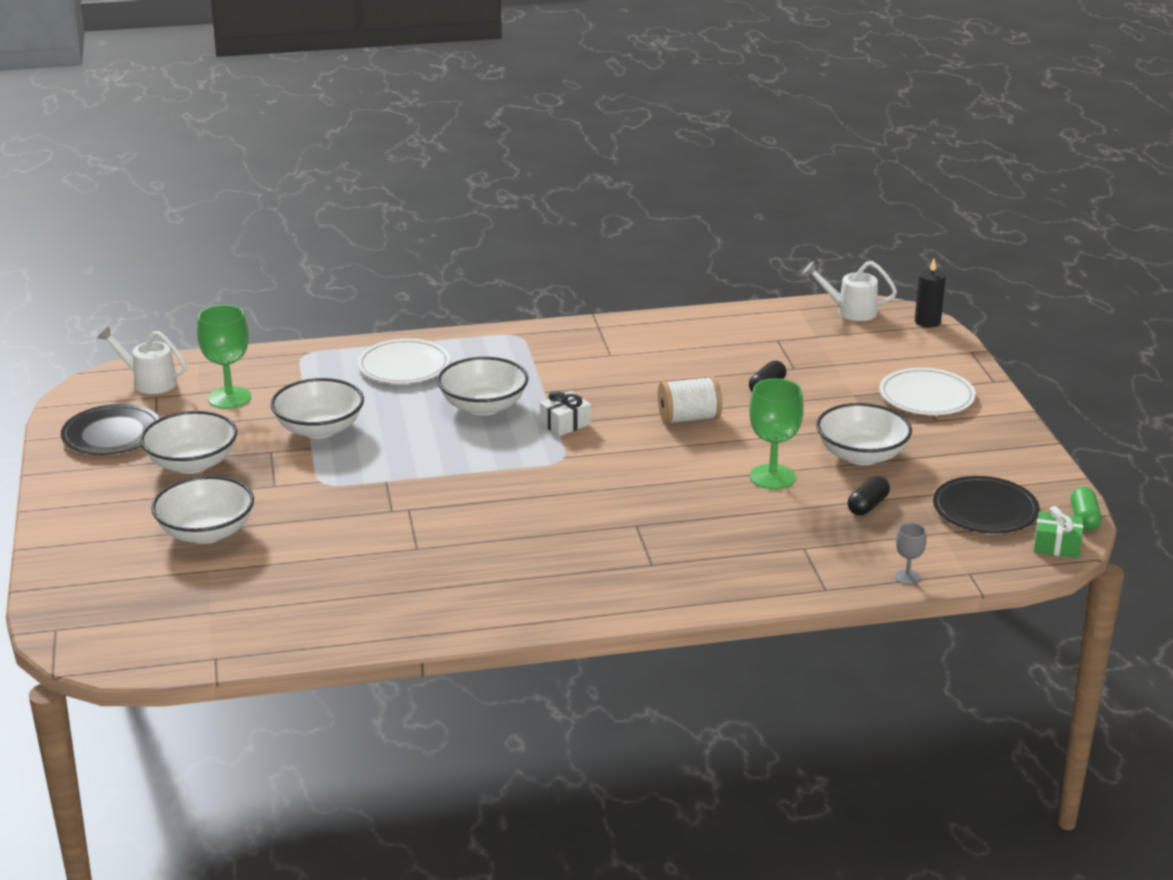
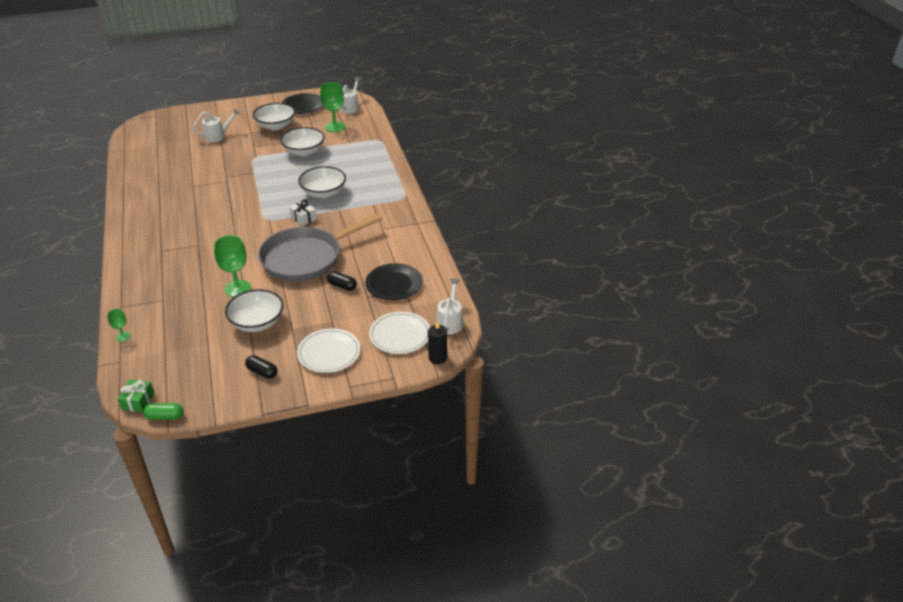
camera: 85 degrees right, 10 degrees up
white bowl [151,476,254,544] -> white watering can [193,108,240,142]
white plate [357,339,450,384] -> white plate moved to [369,312,430,354]
white spool [658,376,722,425] -> grey pan [258,214,383,282]
black capsule [848,476,890,516] -> black capsule moved to [245,355,277,379]
grey goblet [895,523,927,585] -> green goblet [107,309,131,342]
black plate [933,476,1039,533] -> black plate moved to [366,263,423,300]

